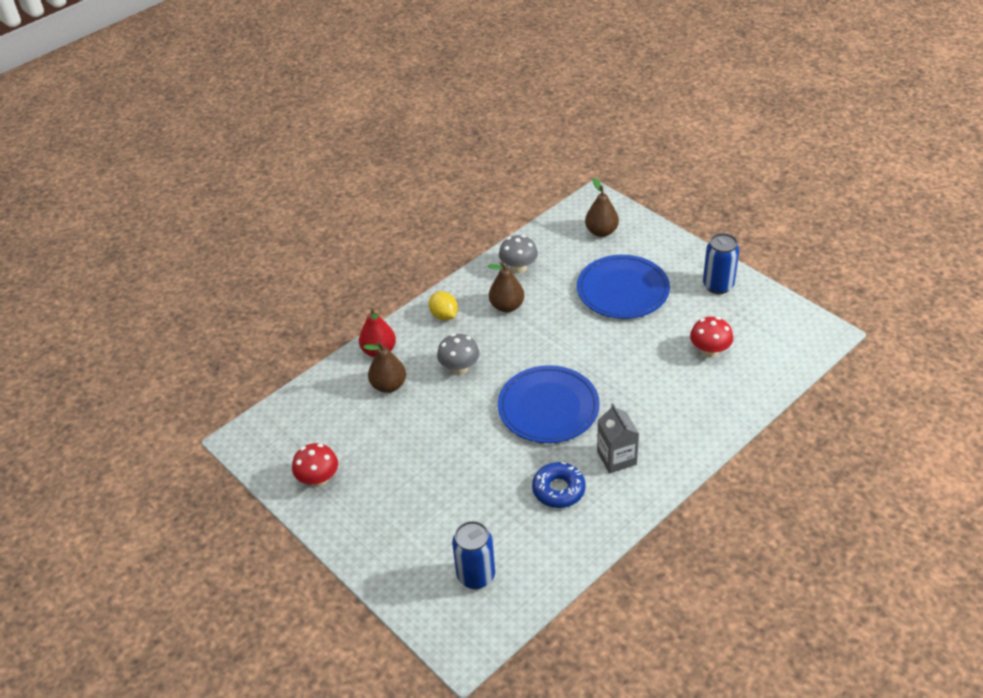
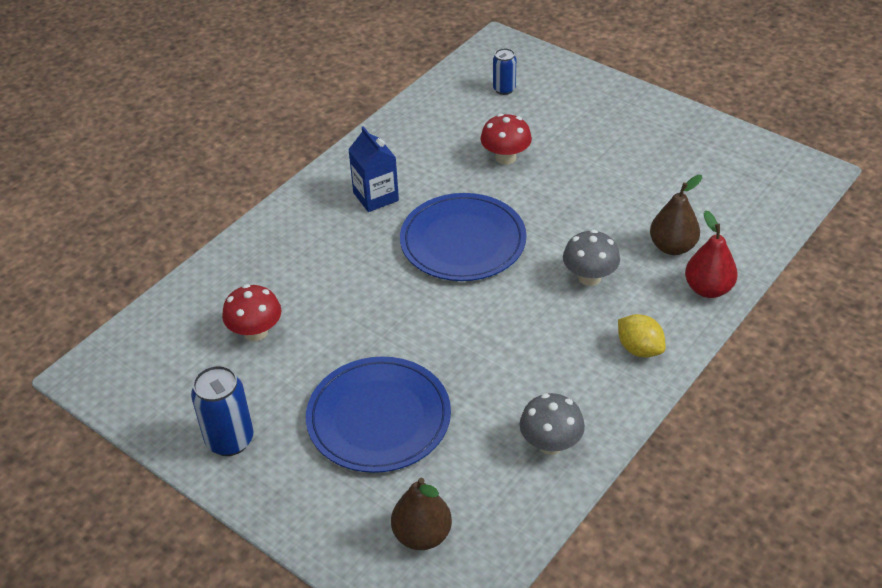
camera: 170 degrees right, 0 degrees up
red mushroom [292,443,338,487] -> red mushroom moved to [480,114,532,165]
blue can [452,521,495,589] -> blue can [493,48,516,95], size x0.62
brown pear [488,262,524,312] -> none
blue donut [532,462,586,508] -> none
grey carton [597,403,639,474] -> blue carton [348,126,399,212]

